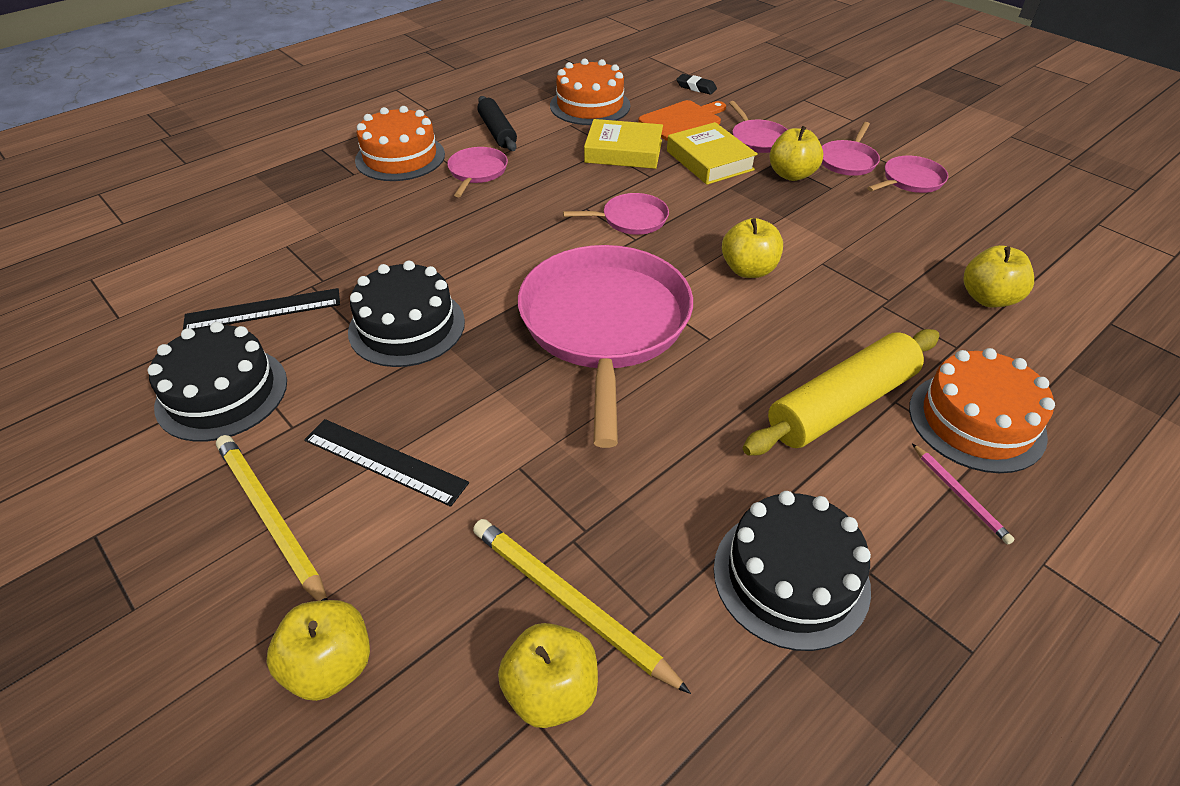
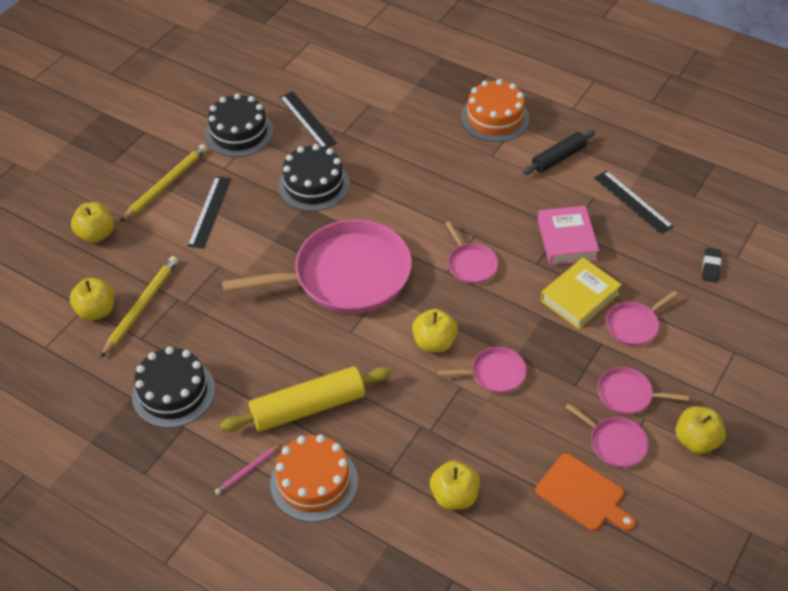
camera: 75 degrees right, 5 degrees up
pink pan [447,147,508,197] -> pink pan moved to [438,347,527,393]
orange cake [550,59,630,125] -> black ruler [594,171,674,235]
yellow book [584,119,663,169] -> pink book [538,206,599,265]
orange cutting board [638,100,726,141] -> orange cutting board moved to [535,453,636,531]
yellow rolling pin [743,329,939,455] -> yellow rolling pin turned 60 degrees counterclockwise [220,367,392,432]
yellow apple [769,126,823,181] -> yellow apple moved to [676,406,726,454]

